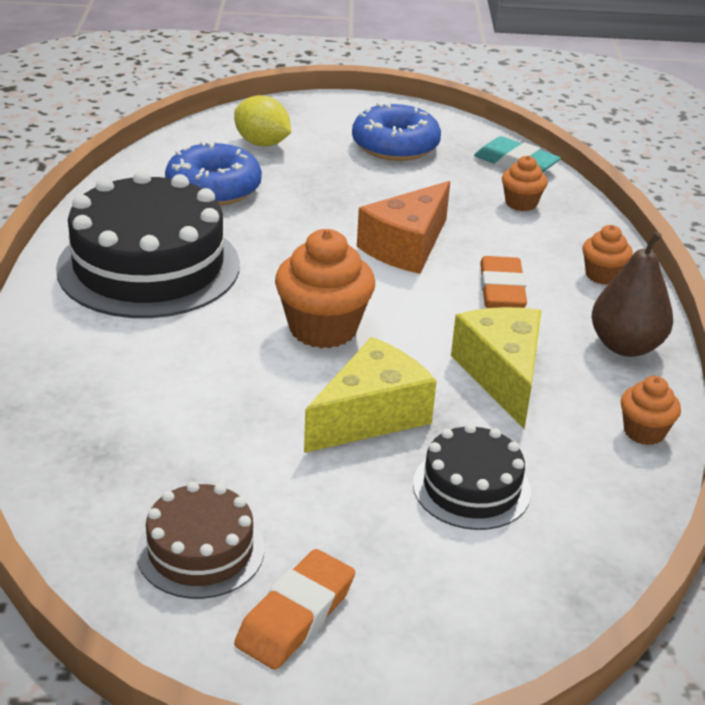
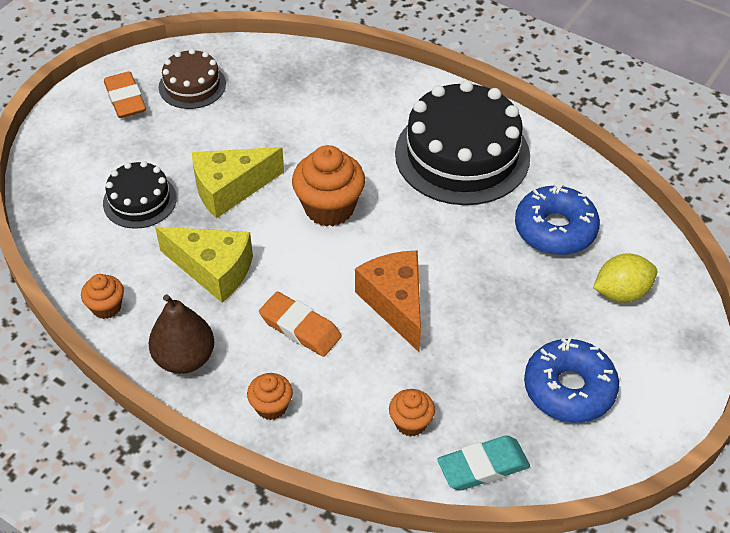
camera: 125 degrees right, 15 degrees up
yellow cheese [304,337,437,453] -> yellow cheese turned 75 degrees clockwise [192,147,284,219]

